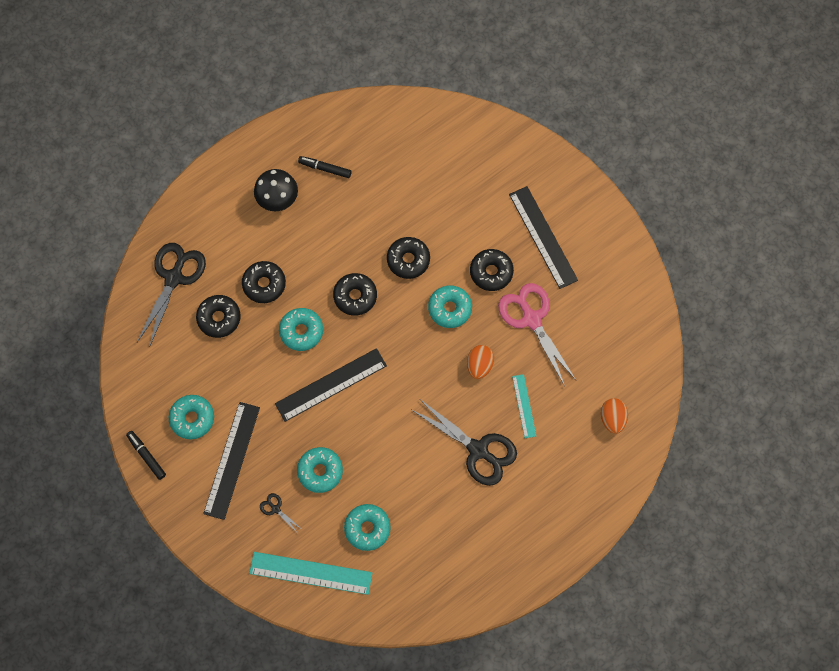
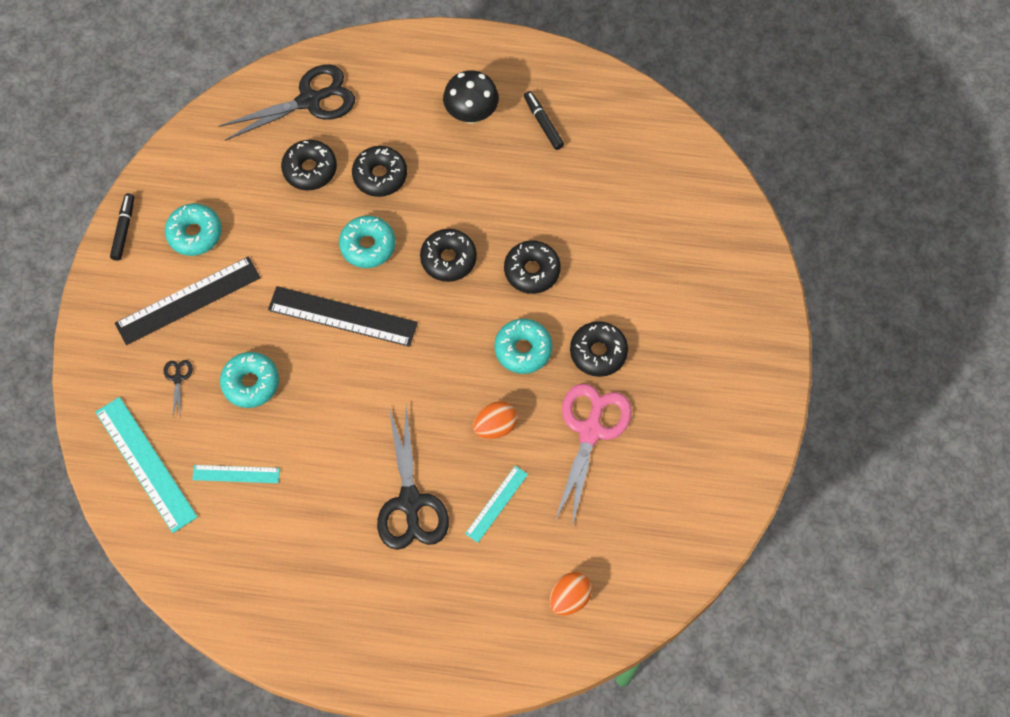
camera: 45 degrees right, 5 degrees down
turquoise donut [344,504,391,551] -> turquoise ruler [192,465,280,483]
black ruler [509,186,578,289] -> none

